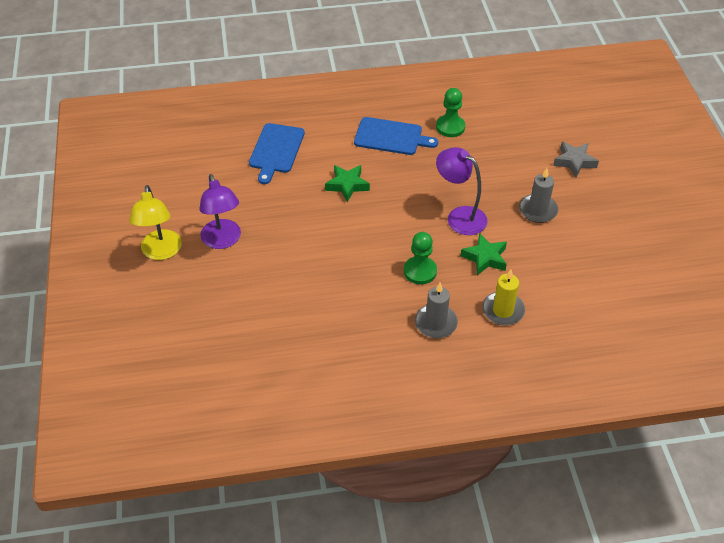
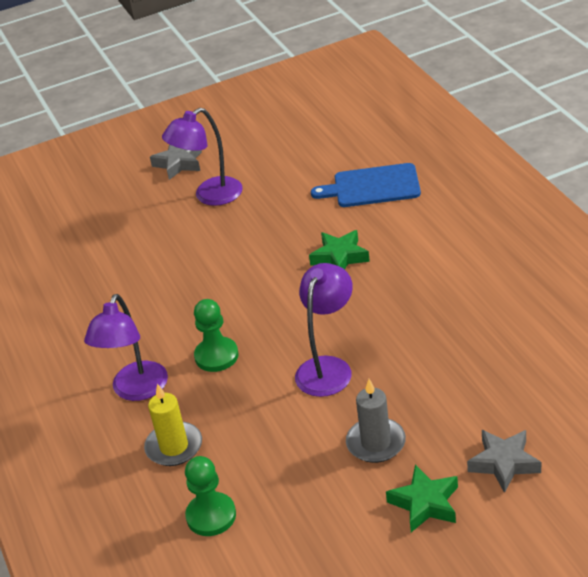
camera: 80 degrees right, 10 degrees down
yellow lamp [129,185,182,260] -> grey star [150,144,202,180]
blue cutting board [354,117,438,155] -> none
grey candle [415,283,458,338] -> purple lamp [84,294,168,401]
green pawn [436,88,465,137] -> green pawn moved to [185,456,236,536]
green star [461,233,507,275] -> green star moved to [386,465,458,532]

